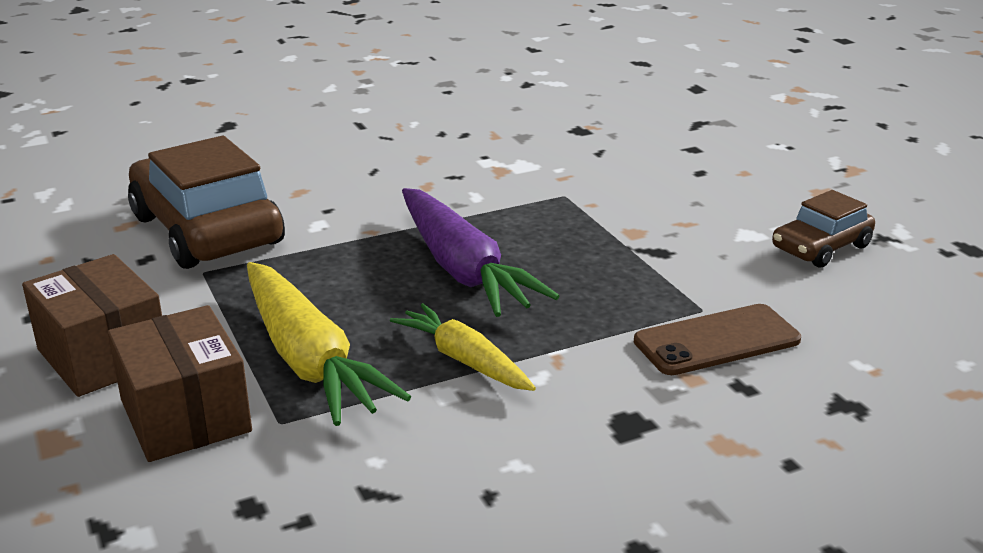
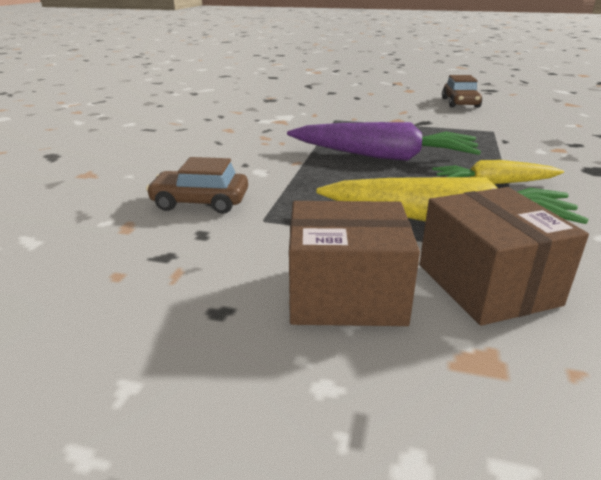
camera: 50 degrees left, 0 degrees up
brown box [108,305,252,462] -> brown box turned 60 degrees clockwise [419,187,589,326]
brown car [128,136,285,269] -> brown car [146,157,248,214], size x0.53
brown phone [634,304,801,375] -> none

